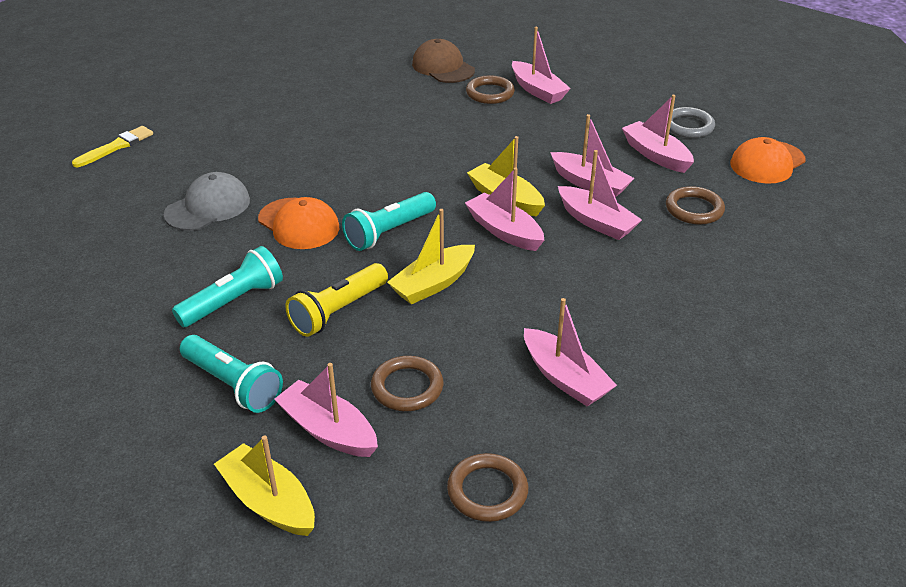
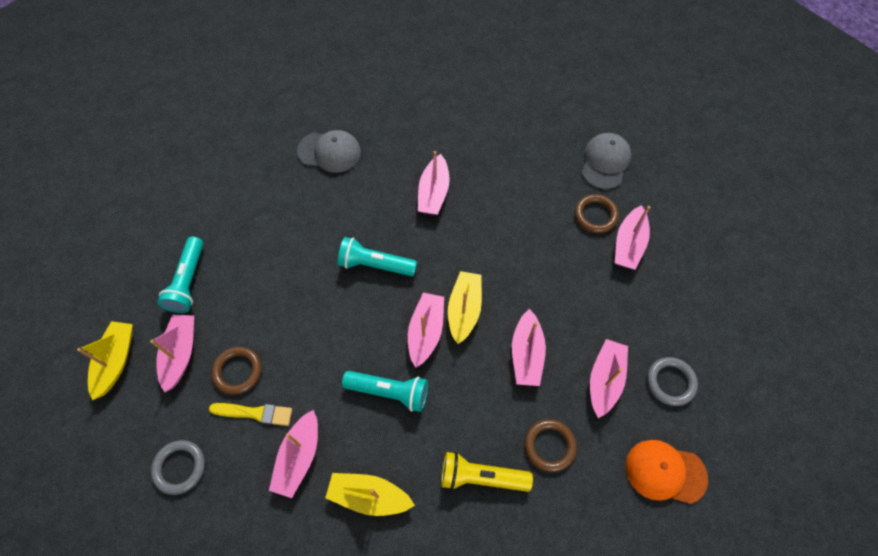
camera: 55 degrees right, 25 degrees up
yellow brush [72,126,153,167] -> yellow brush moved to [209,403,292,426]
turquoise flashlight [172,246,283,327] -> turquoise flashlight moved to [342,371,428,412]
orange cap [258,197,339,249] -> none
yellow flashlight [285,263,388,337] -> yellow flashlight moved to [441,452,533,492]
yellow boat [387,209,475,305] -> yellow boat moved to [326,473,415,516]
brown cap [412,39,475,83] -> grey cap [582,133,631,189]
brown ring [447,453,528,522] -> grey ring [151,440,205,495]
pink boat [558,150,642,240] -> pink boat moved to [418,151,450,215]

